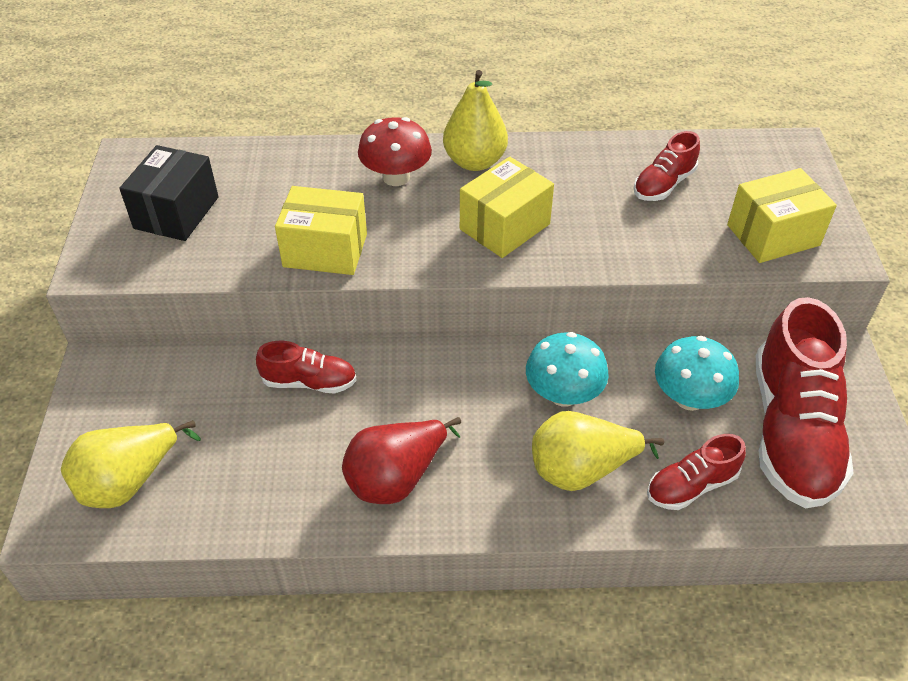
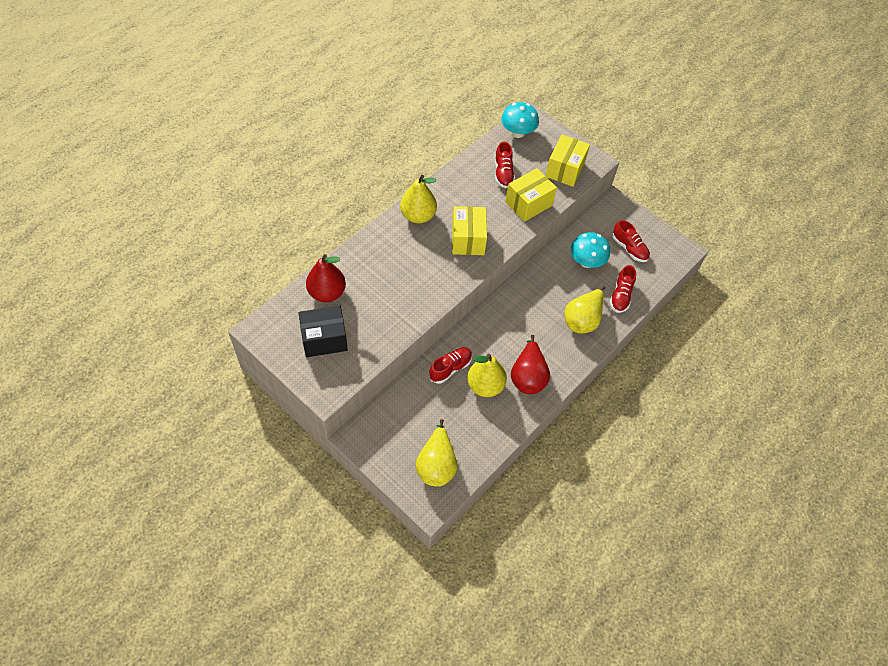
camera: 50 degrees left, 10 degrees up
black box [119,145,219,241] -> black box turned 75 degrees counterclockwise [298,306,348,357]
yellow box [275,186,367,275] -> yellow box moved to [505,168,557,222]
red mushroom [358,117,432,186] -> none
turquoise mushroom [526,332,609,407] -> turquoise mushroom moved to [501,102,539,138]
red shoe [756,297,854,508] -> red shoe [612,220,650,262], size x0.50
none -> red pear [306,254,346,302]
none -> yellow pear [467,354,507,397]

